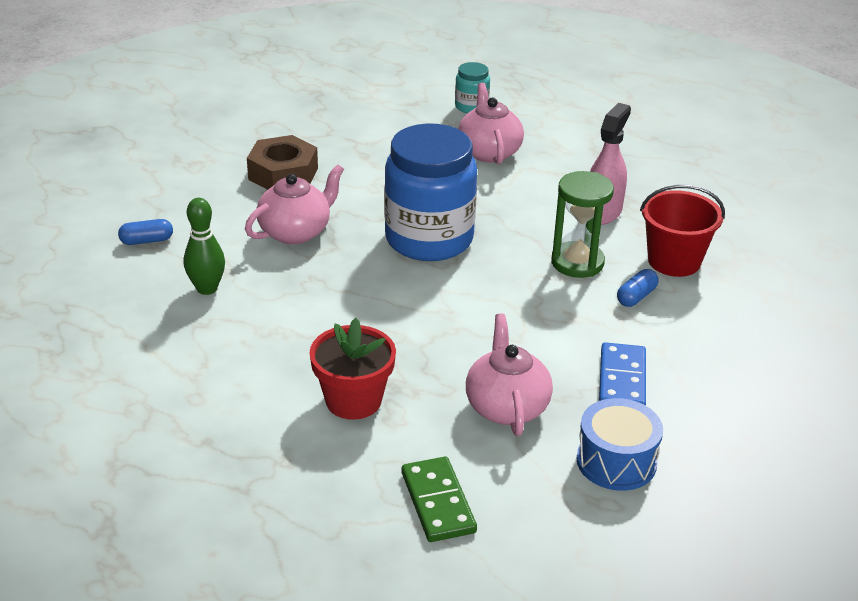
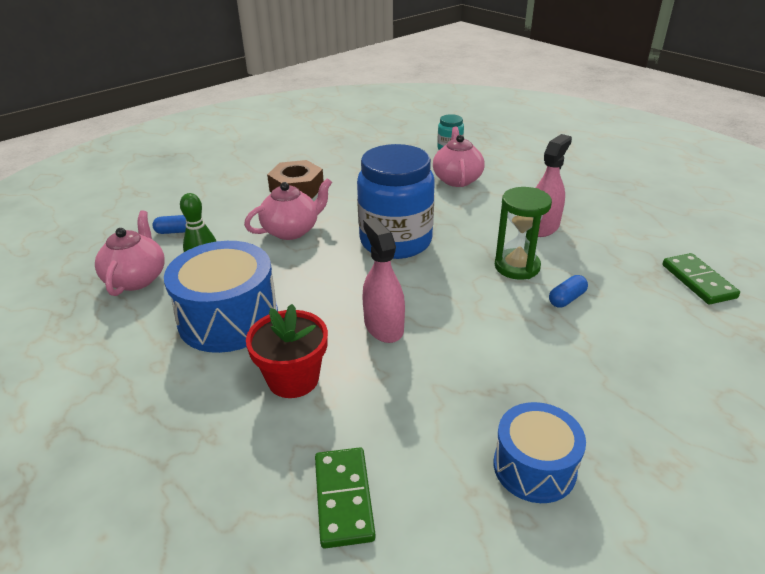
camera: 10 degrees right, 0 degrees up
pink teapot [466,314,553,436] -> pink teapot moved to [95,211,165,296]
blue domino [599,342,646,406] -> none
red bucket [640,185,725,277] -> none
none -> blue drum [164,241,278,353]
none -> pink spray bottle [362,217,405,343]
none -> green domino [663,253,740,305]

